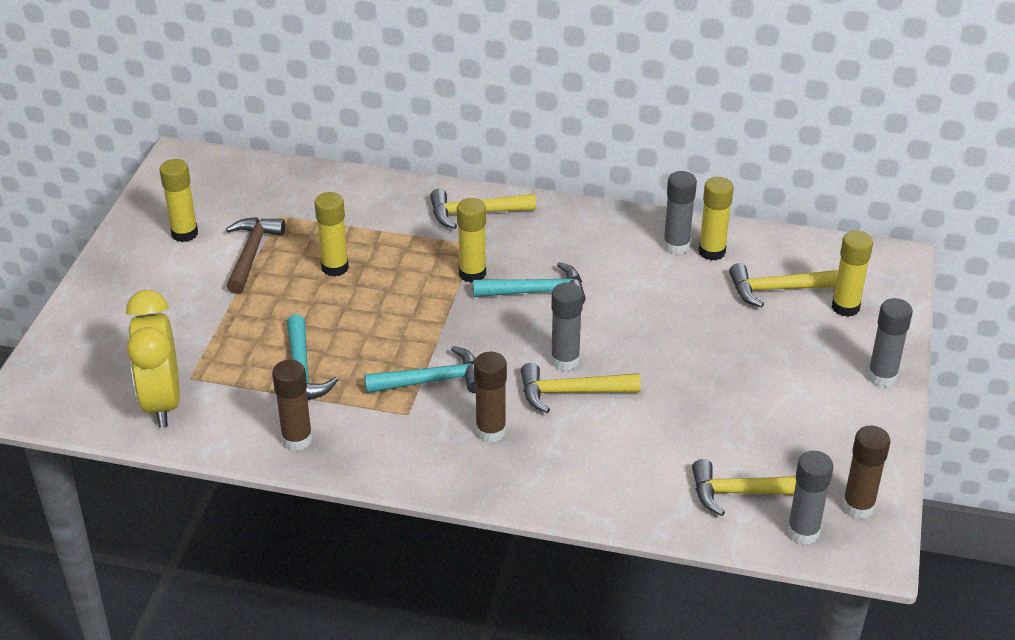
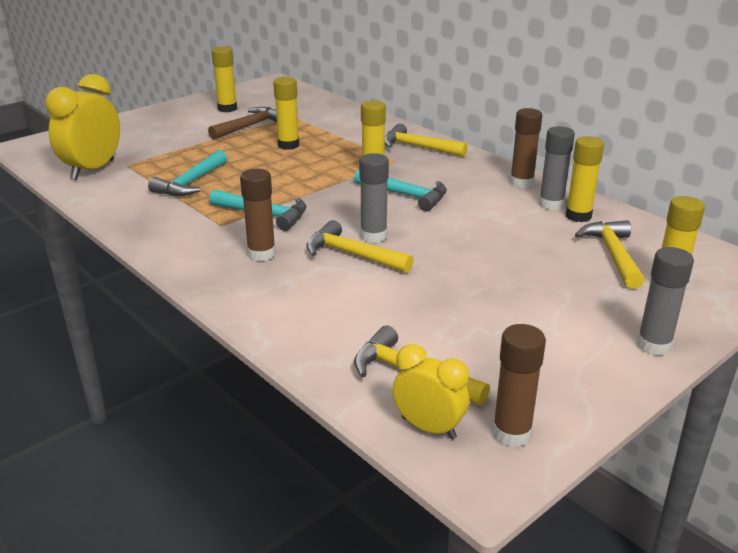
camera: 35 degrees right, 10 degrees down
brown glue stick [272,360,313,451] -> brown glue stick moved to [510,108,542,188]
yellow hammer [729,263,838,308] -> yellow hammer turned 60 degrees clockwise [575,220,644,289]
grey glue stick [787,451,834,545] -> yellow clock [392,344,469,439]

